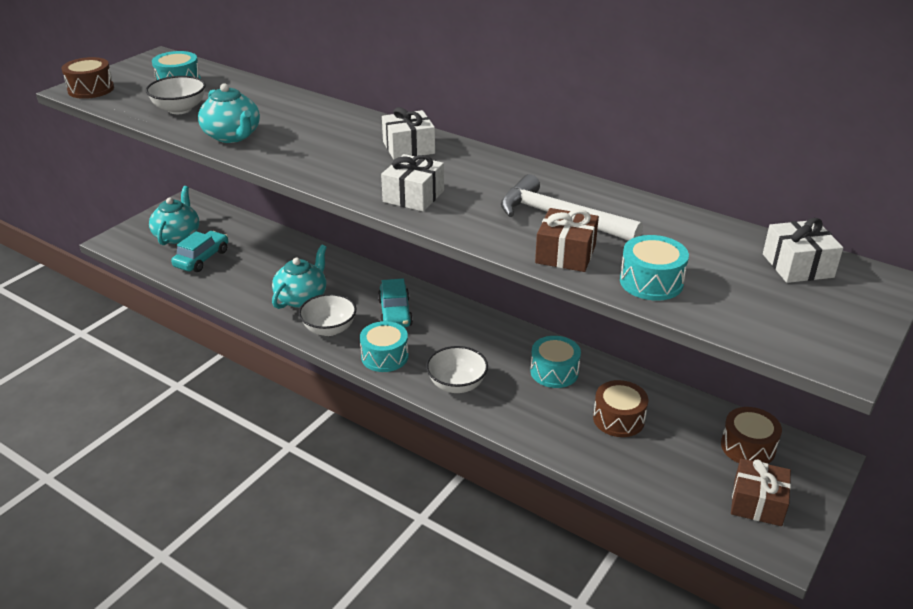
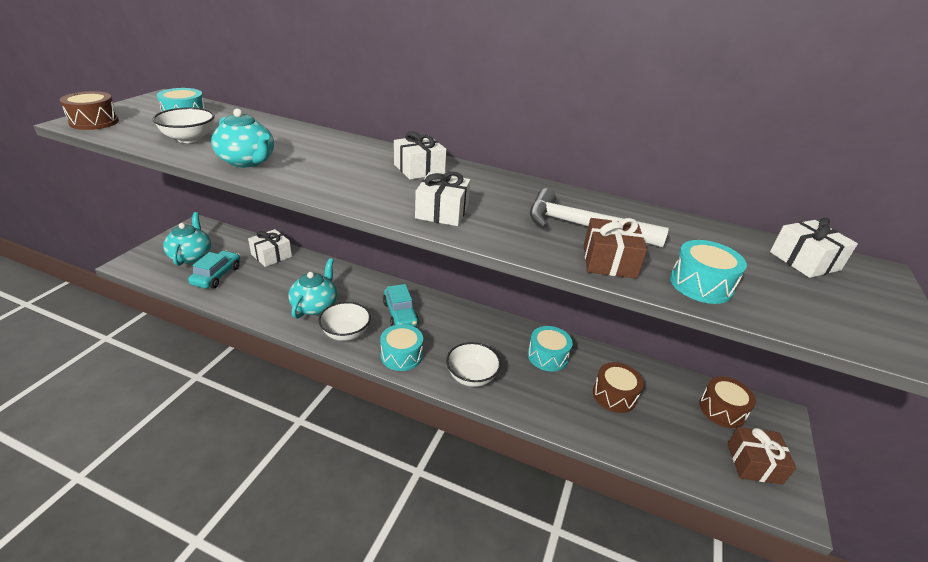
camera: 15 degrees left, 0 degrees up
none -> white gift [248,229,292,267]

